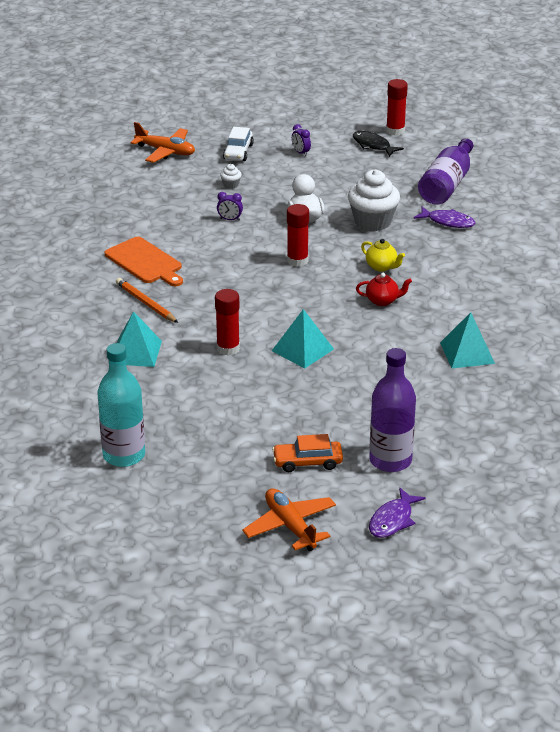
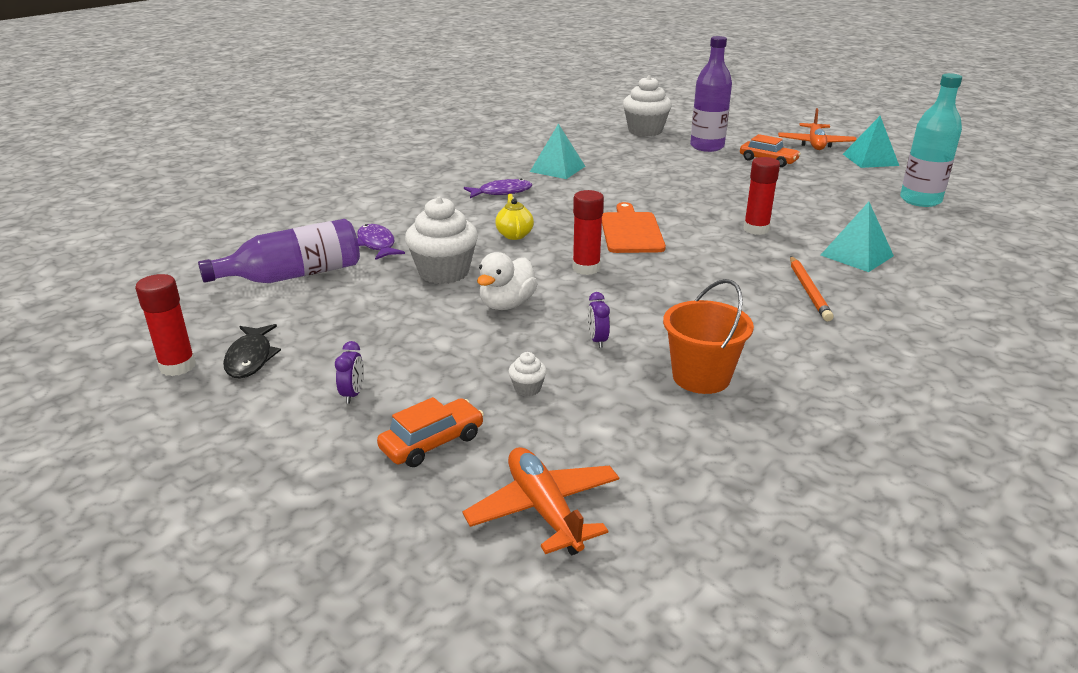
camera: 140 degrees left, 5 degrees down
orange cutting board [105,237,183,286] -> orange cutting board moved to [602,202,666,253]
purple clock [217,192,243,221] -> purple clock turned 150 degrees counterclockwise [588,292,610,348]
white car [223,127,254,161] -> orange car [377,397,484,467]
turquoise pyramid [272,309,334,369] -> turquoise pyramid moved to [843,116,899,168]
red teapot [356,273,412,306] -> none
purple fish [369,487,425,538] -> purple fish moved to [464,179,532,198]
none -> white cupcake [623,75,672,136]
none -> orange bucket [663,279,754,394]

